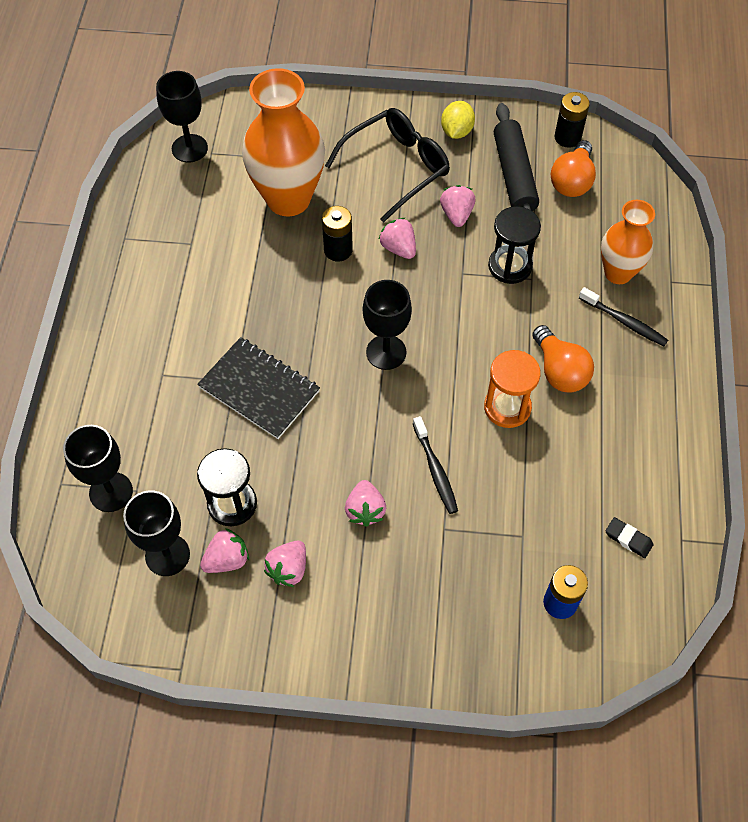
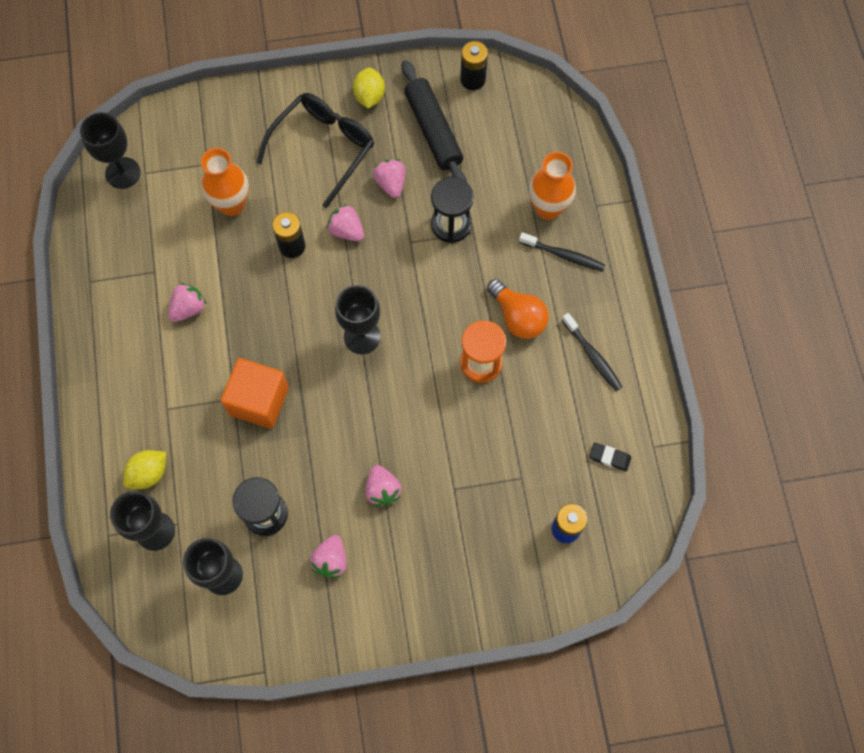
camera: 15 degrees left, 10 degrees up
black notebook [197,337,320,439] -> orange cube [221,358,289,429]
pink strawberry [200,528,249,573] -> pink strawberry moved to [168,283,206,322]
orange vase [242,68,325,216] -> orange vase [201,148,249,216], size x0.61
black toothbrush [413,416,458,514] -> black toothbrush moved to [562,313,622,391]
orange light bulb [551,140,596,197] -> none
none -> yellow lemon [123,450,166,489]

